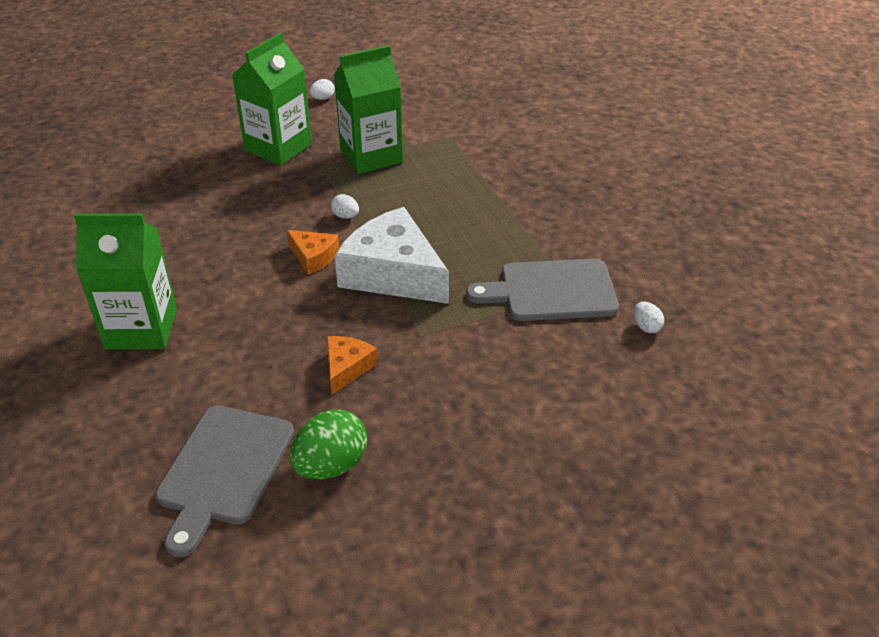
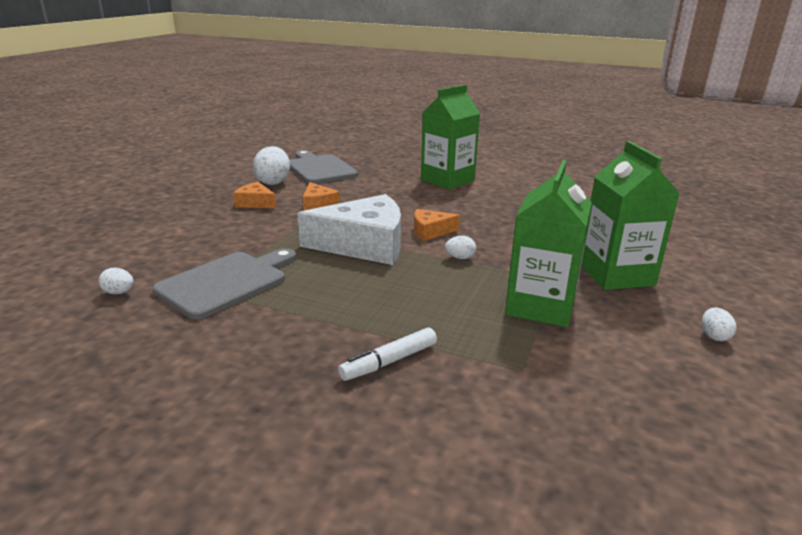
camera: 135 degrees right, 15 degrees down
green egg [290,410,367,479] -> white egg [253,146,290,185]
none -> orange cheese [233,182,277,208]
none -> white marker [338,327,437,381]

